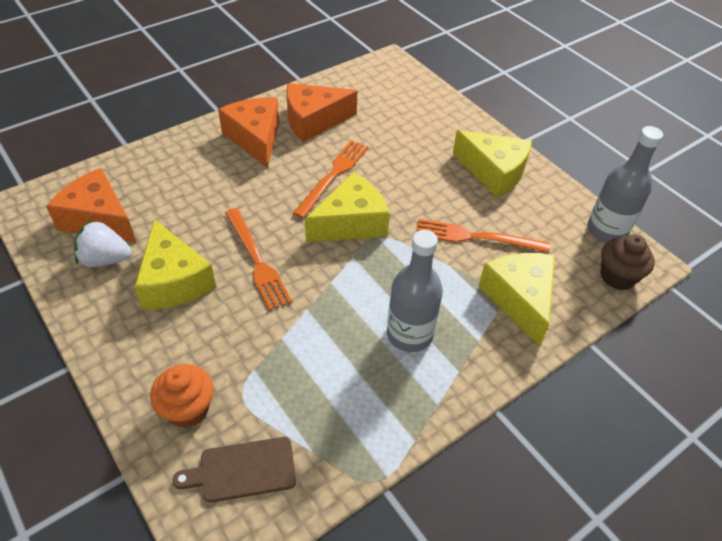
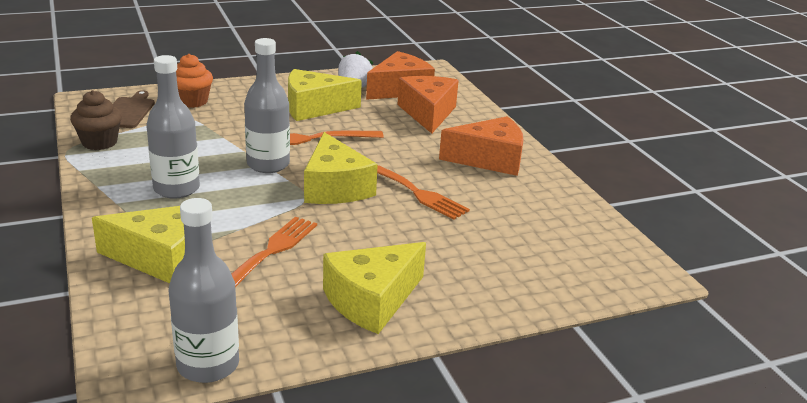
camera: 105 degrees right, 20 degrees down
orange cheese [286,83,357,142] -> orange cheese moved to [397,76,459,134]
brown cupcake [601,234,655,290] -> brown cupcake moved to [70,90,122,150]
none -> grey bottle [244,38,290,173]

